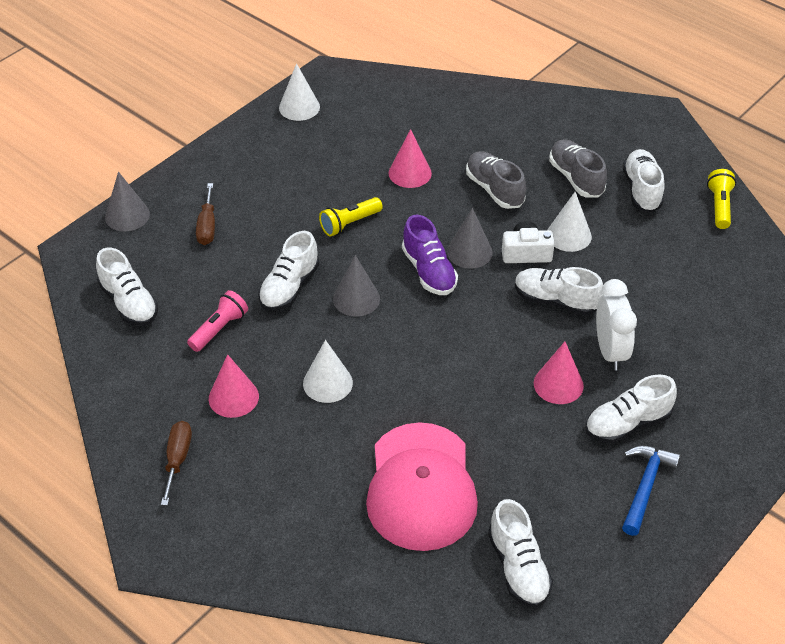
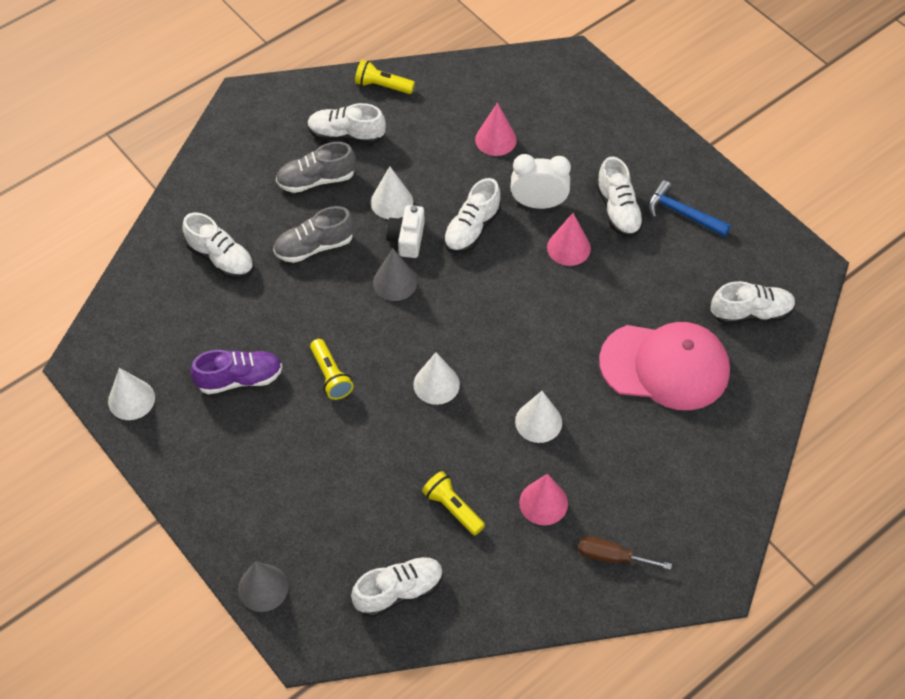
camera: 80 degrees left, 10 degrees up
pink flashlight [187,290,248,352] -> yellow flashlight [422,471,485,535]
brown screwdriver [196,183,215,245] -> none
white shoe [258,231,319,311] -> white shoe moved to [183,212,254,279]
grey cone [333,255,380,317] -> white cone [413,352,460,405]
pink cone [389,129,432,188] -> pink cone moved to [475,103,517,156]
purple shoe [402,215,458,295] -> purple shoe moved to [190,350,282,394]

